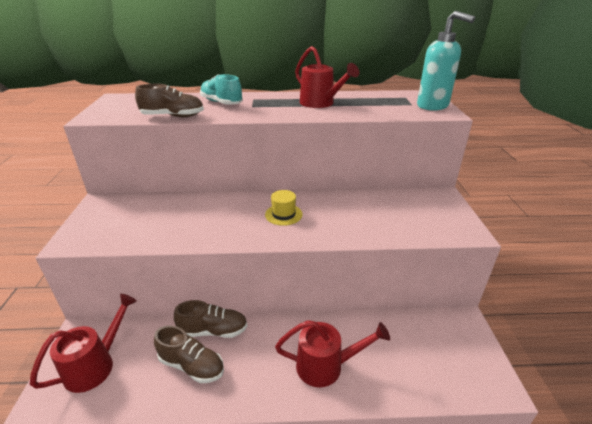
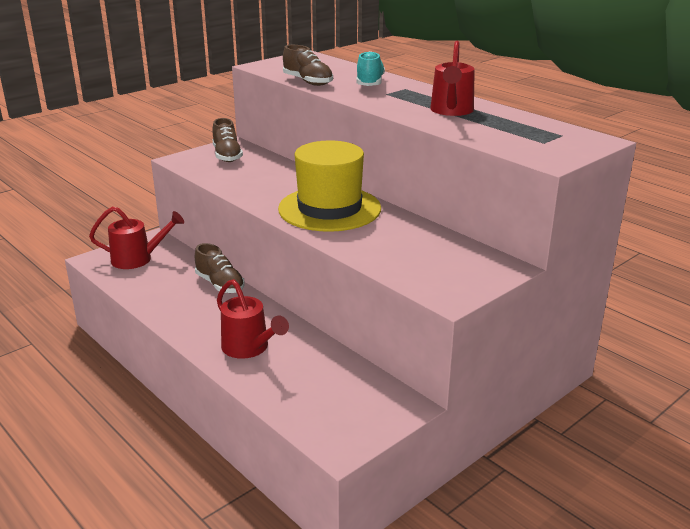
camera: 50 degrees right, 5 degrees down
brown shoe [154,325,224,383] -> brown shoe moved to [212,118,243,162]
yellow hat [265,190,303,226] -> yellow hat [278,140,381,232], size x2.45
turquoise soap dispenser [417,11,475,111] -> none

